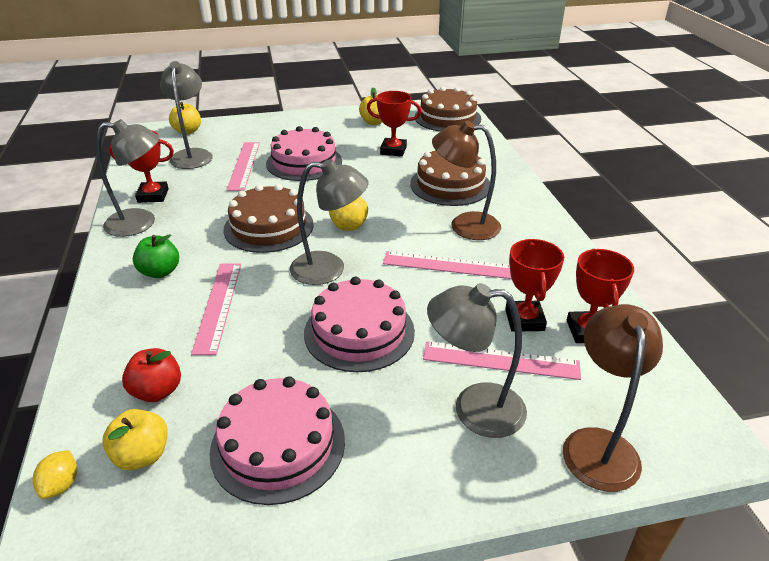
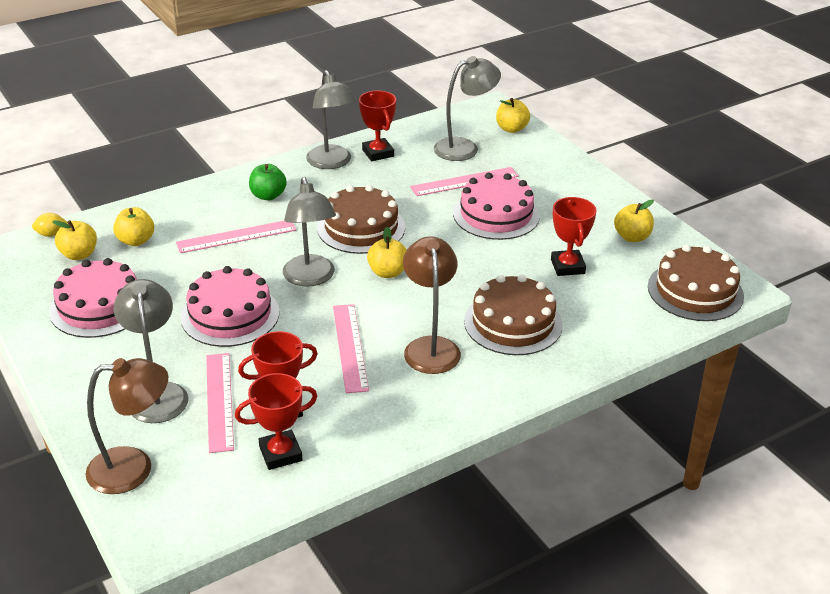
camera: 70 degrees right, 0 degrees up
red apple [122,348,181,402] -> yellow apple [113,207,154,246]

